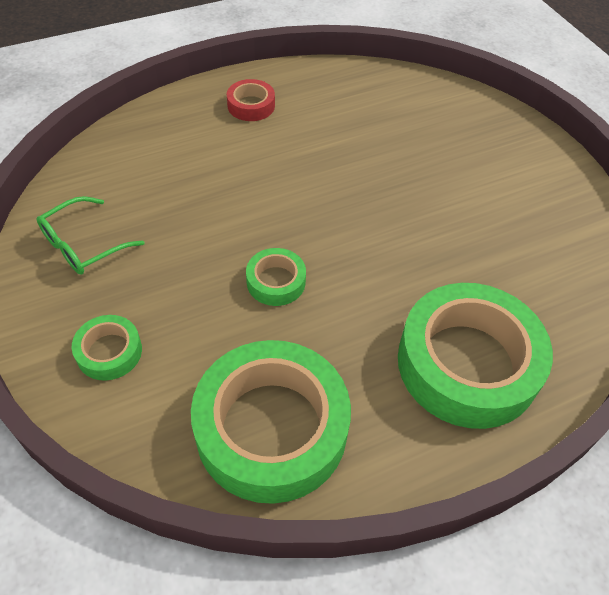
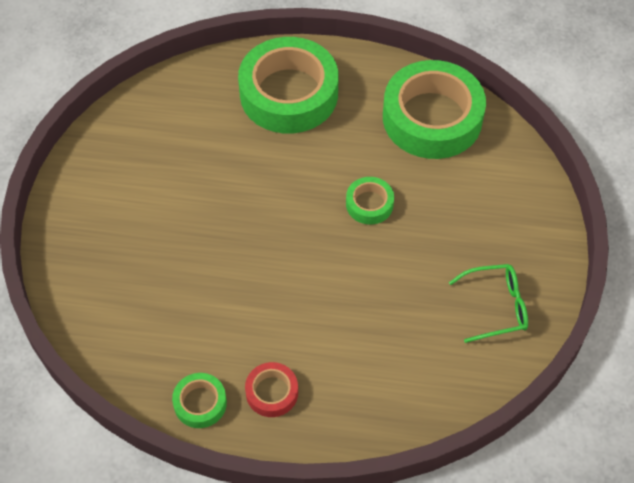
camera: 145 degrees left, 5 degrees up
green tape [72,315,142,381] -> green tape moved to [172,373,227,428]

